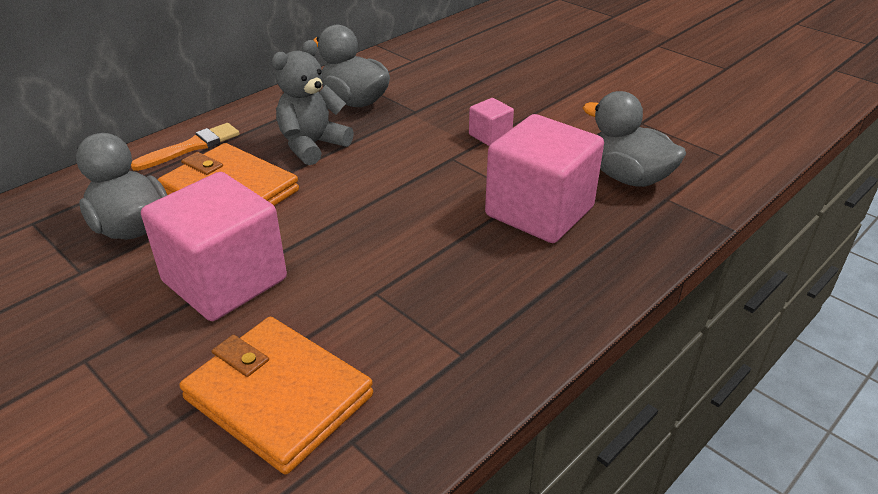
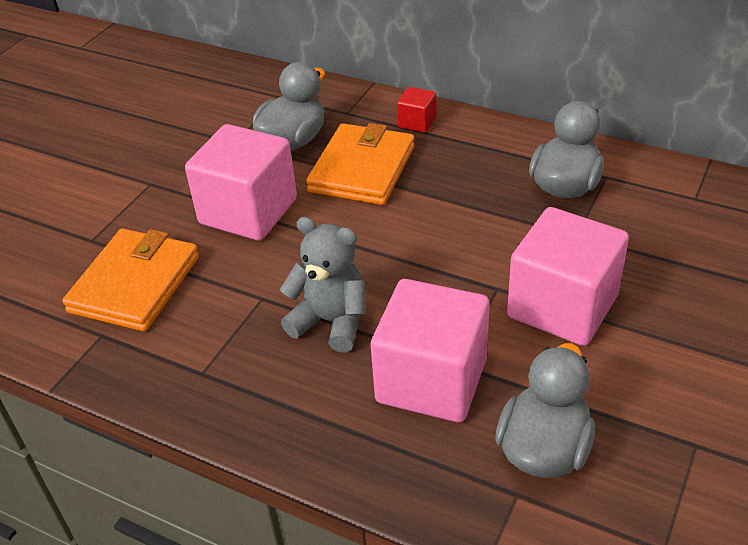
camera: 75 degrees right, 5 degrees up
orange brush [131,123,239,171] -> red cube [397,87,437,133]
grey teddy bear [272,40,354,165] -> grey teddy bear moved to [280,217,366,353]
pink cube [469,98,514,146] -> pink cube [507,207,629,346], size x2.22

